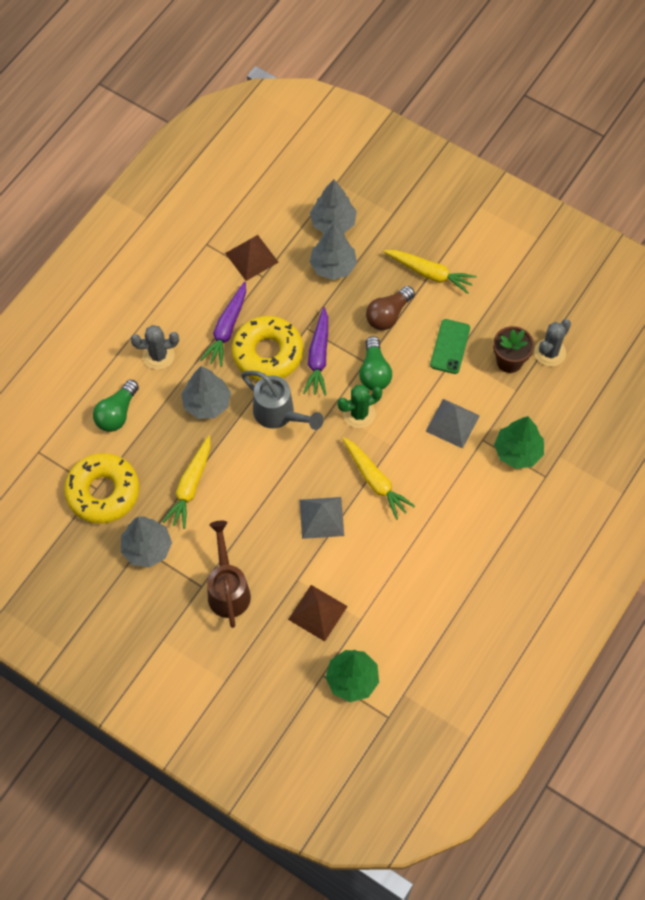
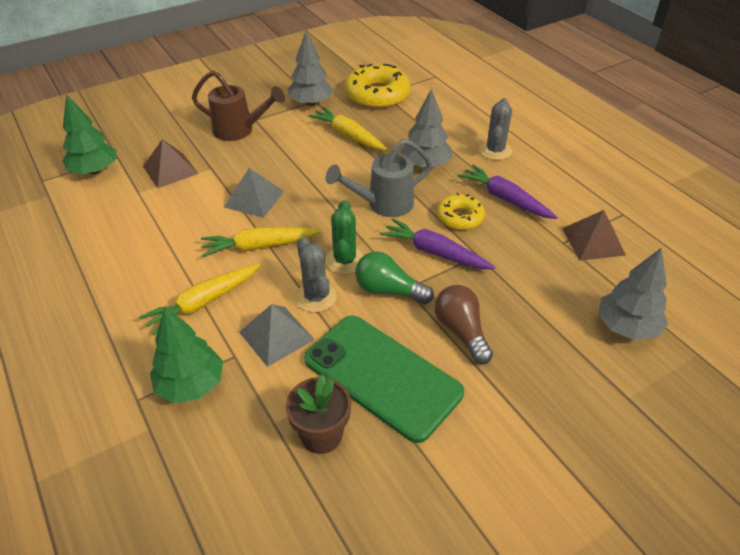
camera: 115 degrees right, 20 degrees down
green light bulb [93,380,139,432] -> none
yellow donut [232,316,303,381] -> yellow donut [437,193,485,230], size x0.58
grey tree [309,224,357,280] -> none
yellow carrot [383,250,476,294] -> yellow carrot moved to [139,263,260,336]
green phone [430,319,470,374] -> green phone [304,316,464,443], size x1.85
grey cactus [534,319,571,366] -> grey cactus moved to [295,236,336,312]

